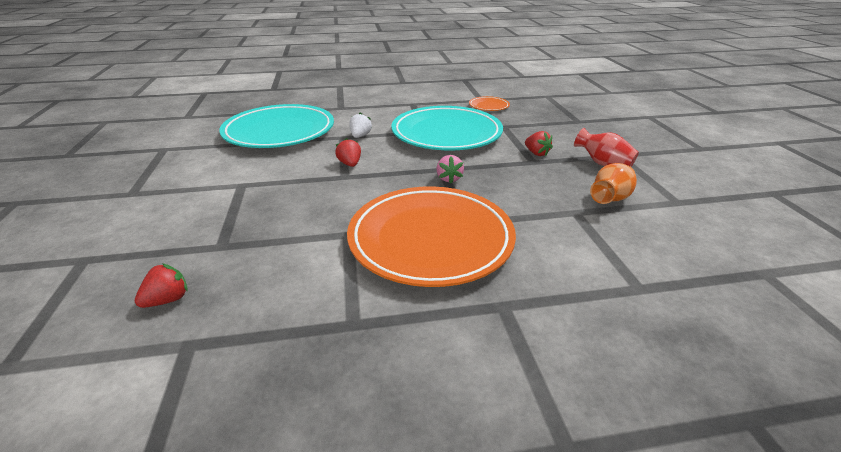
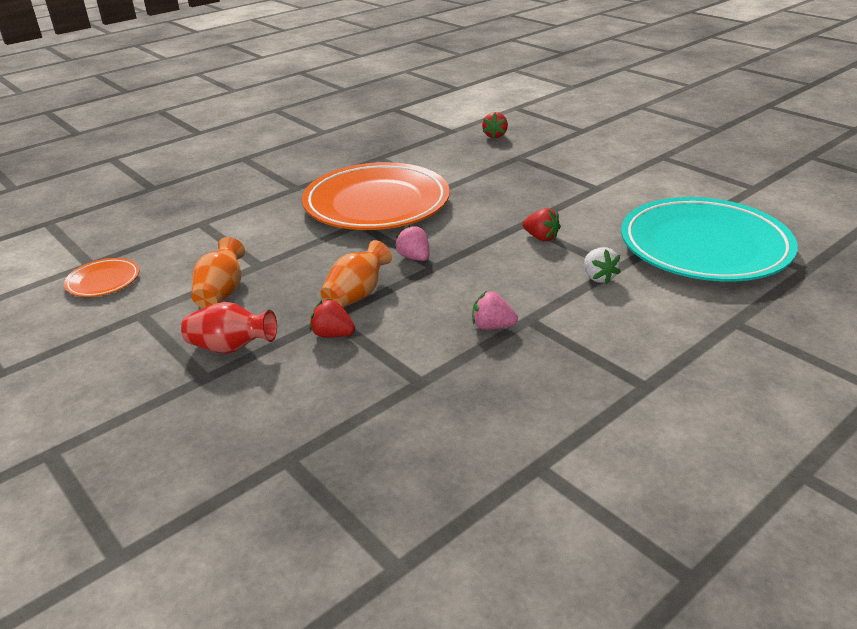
camera: 150 degrees right, 0 degrees up
turquoise plate [391,106,503,150] -> pink strawberry [472,292,518,330]
orange plate [469,96,510,111] -> orange plate moved to [64,258,139,297]
none -> orange vase [321,240,392,307]

